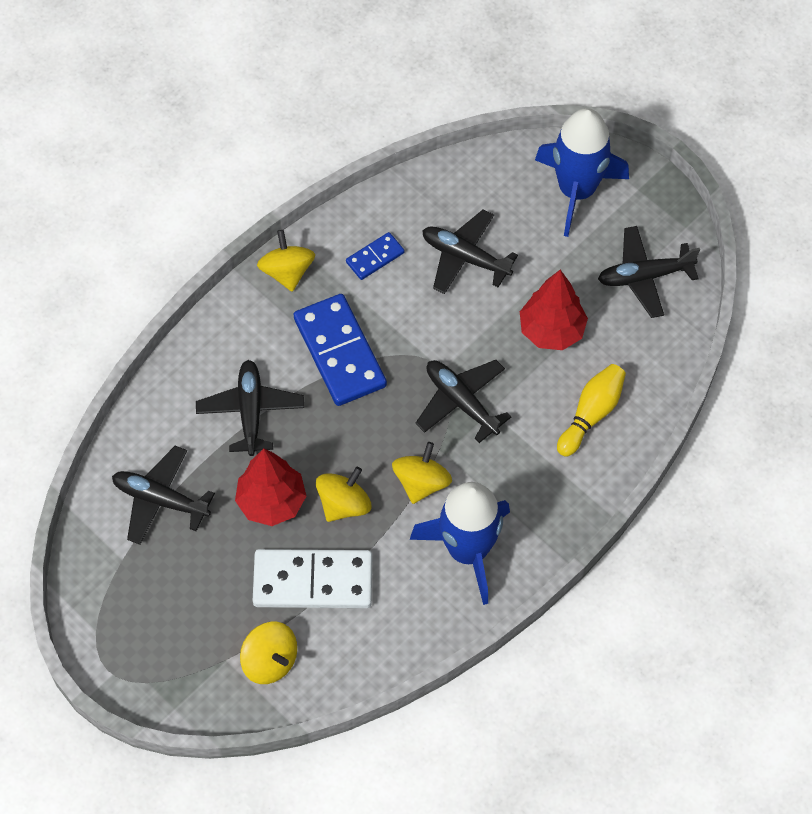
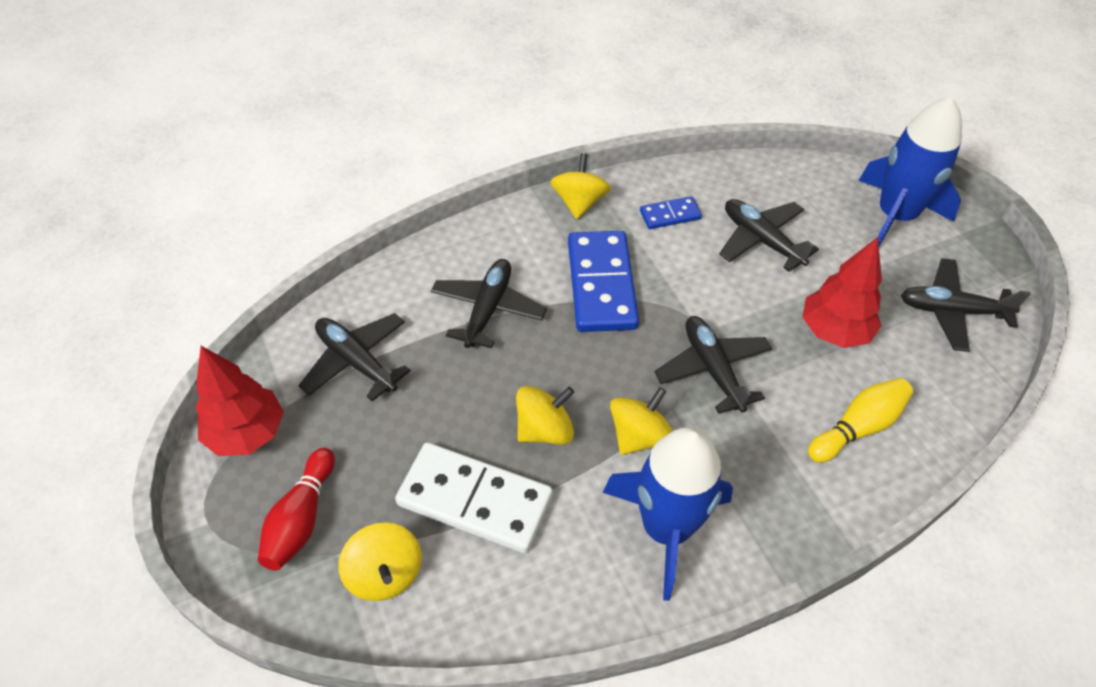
camera: 20 degrees right, 10 degrees down
red tree [235,448,306,526] -> red tree moved to [195,346,284,456]
none -> red bowling pin [258,448,335,571]

